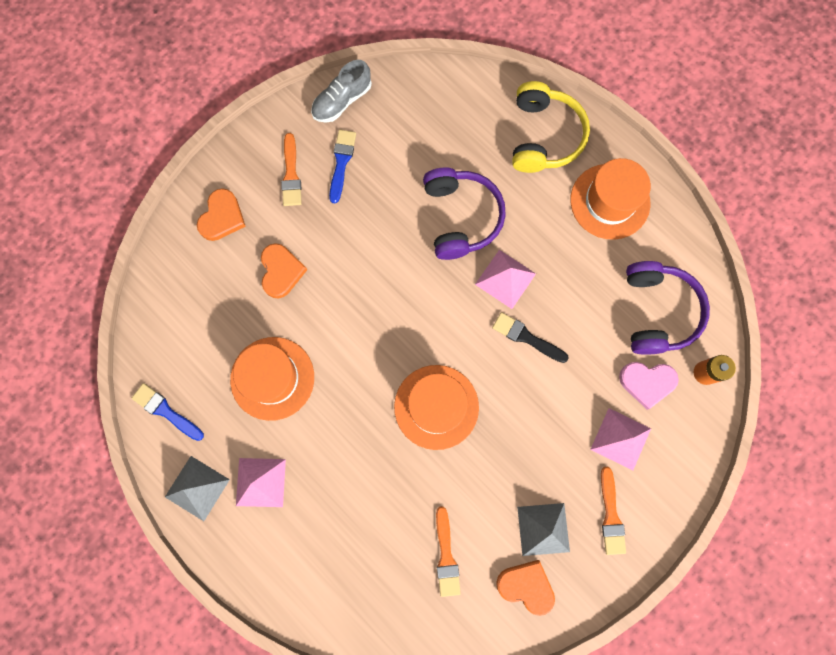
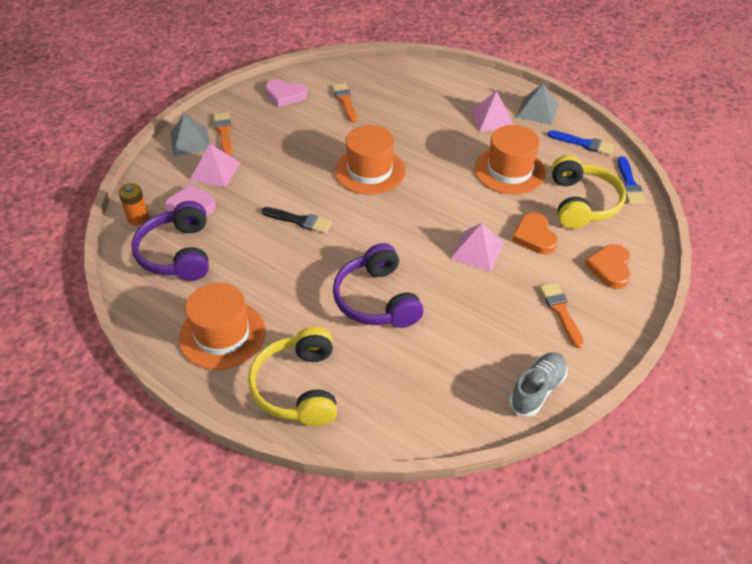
camera: 170 degrees right, 30 degrees down
blue brush [329,130,356,203] -> blue brush moved to [618,156,646,204]
pink pyramid [475,250,536,309] -> pink pyramid moved to [450,223,504,272]
orange heart [496,560,555,616] -> pink heart [265,79,307,107]
grey pyramid [517,503,570,556] -> grey pyramid moved to [170,114,210,156]
none -> yellow headphones [551,155,626,229]

